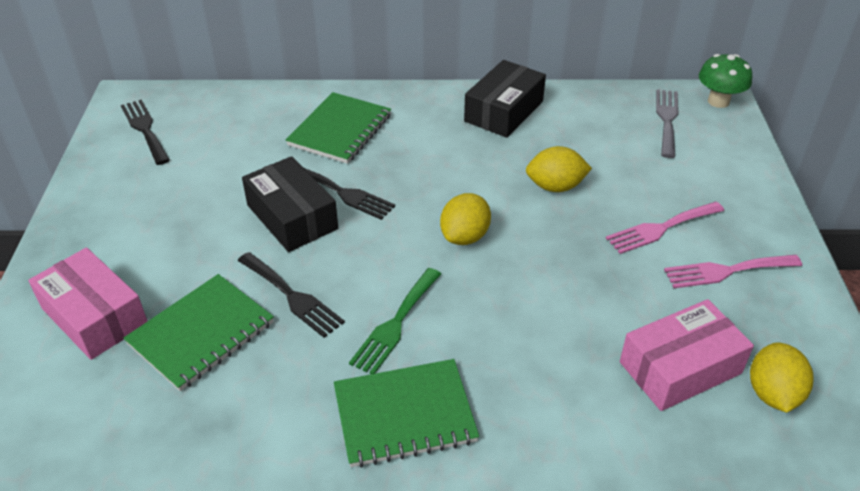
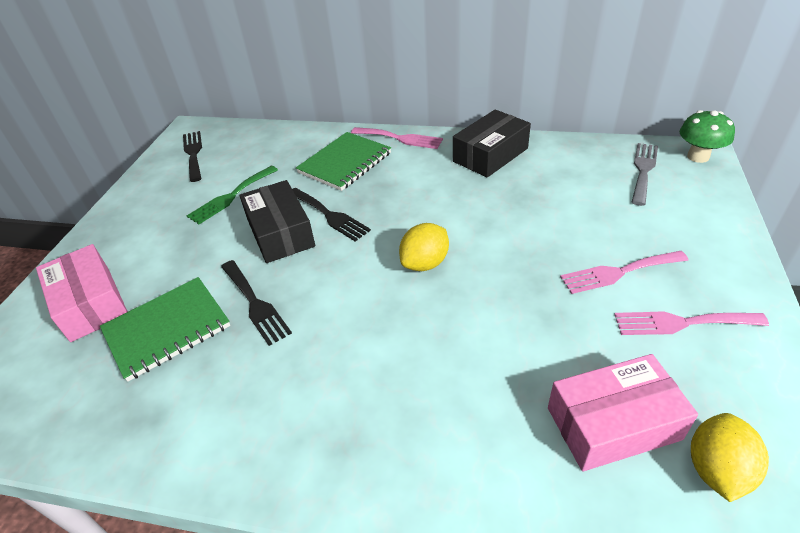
camera: 15 degrees right, 0 degrees up
green notebook [334,359,479,468] -> none
green fork [349,268,441,374] -> green fork moved to [187,166,278,224]
yellow lemon [526,146,592,192] -> none
none -> pink fork [351,127,443,149]

